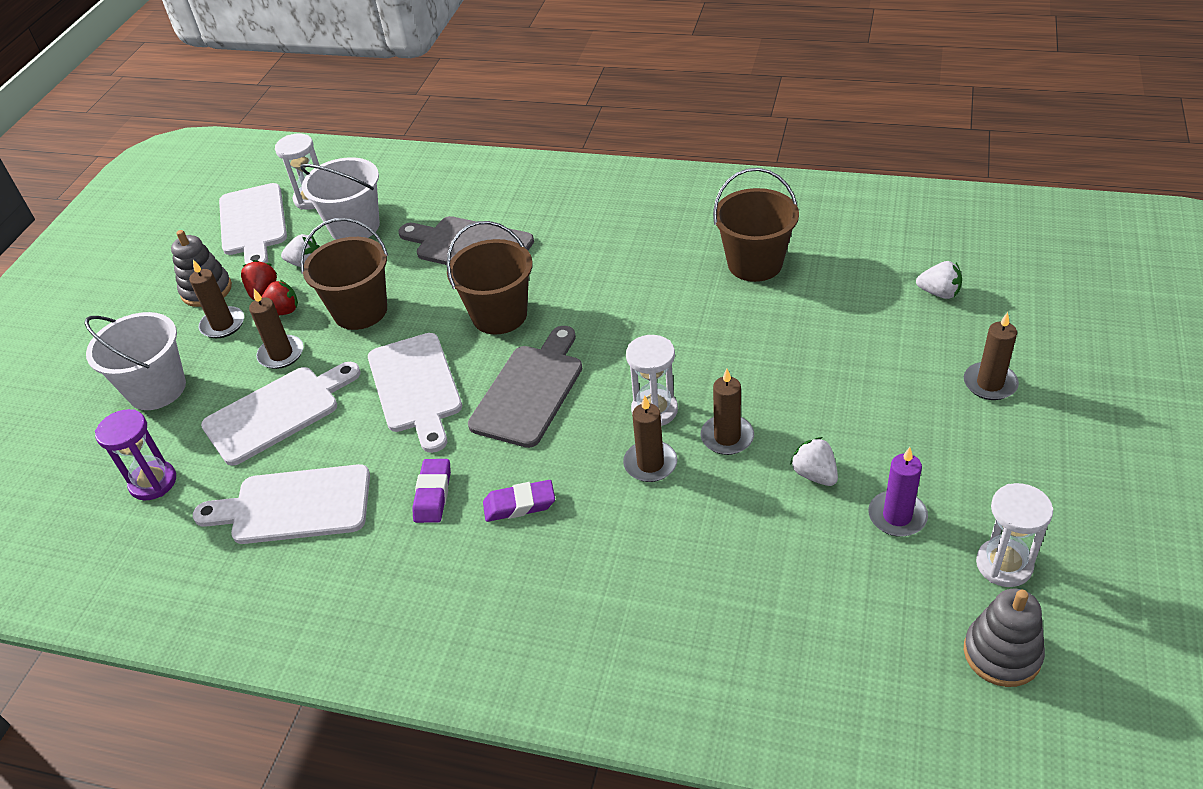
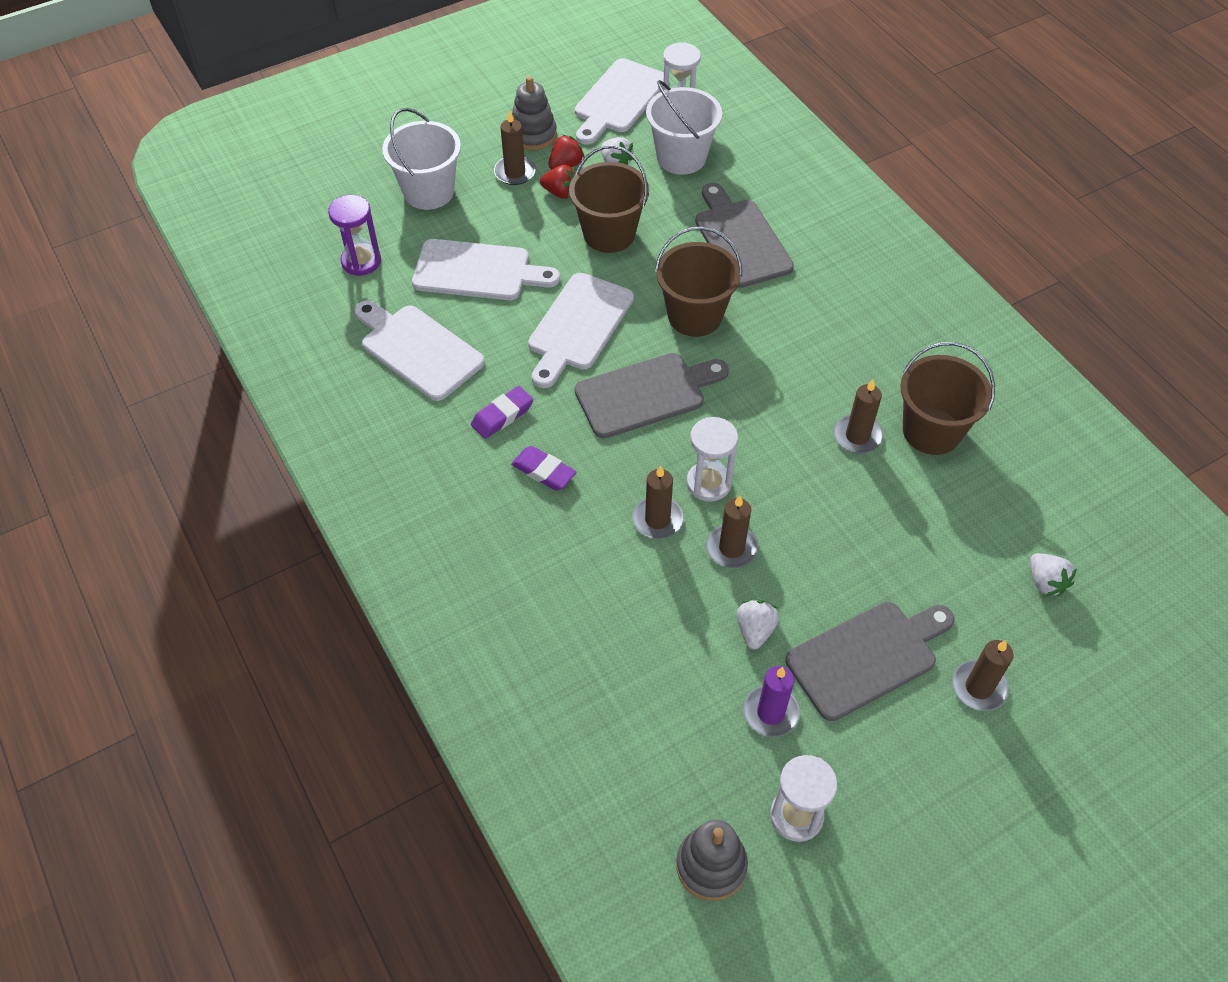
camera: 40 degrees right, 10 degrees up
brown candle [249,289,304,369] -> brown candle moved to [834,380,883,453]
none -> grey cutting board [786,602,955,721]

